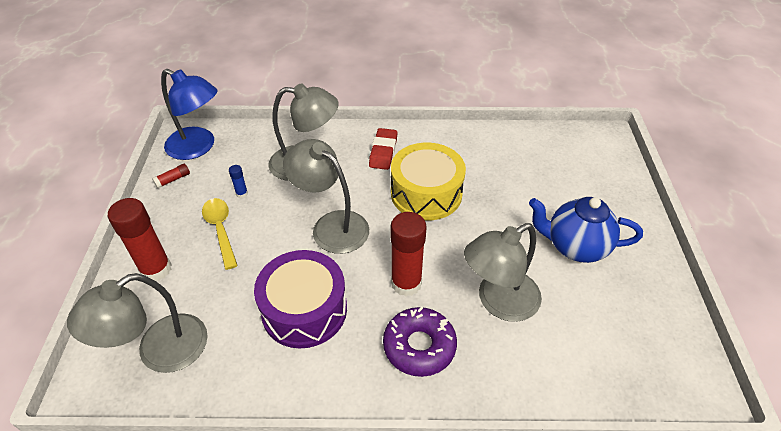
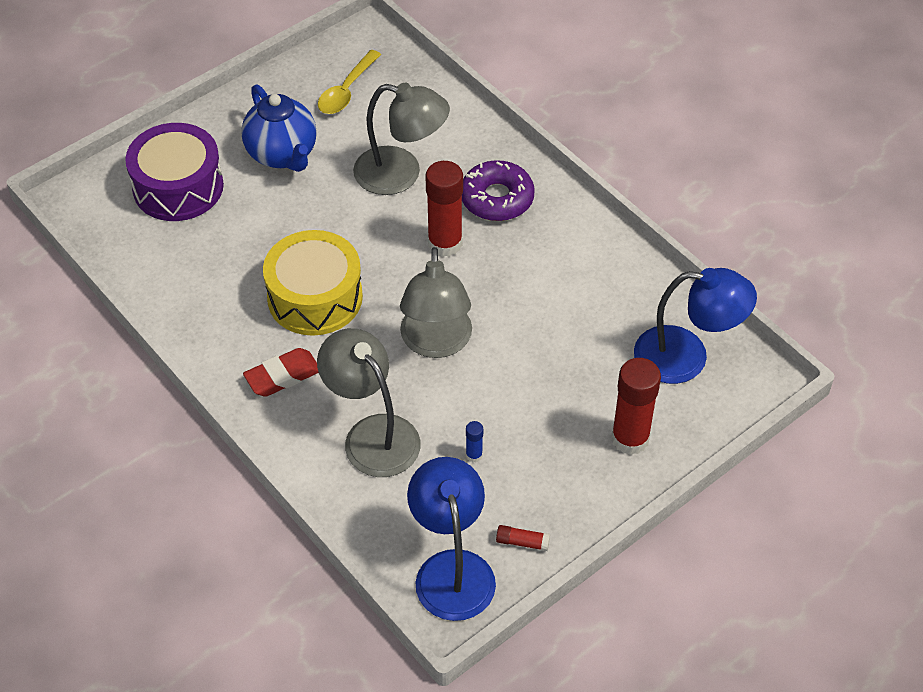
camera: 130 degrees left, 5 degrees up
grey lamp [67,273,208,373] -> blue lamp [634,268,757,384]
yellow spoon [202,198,238,270] -> yellow spoon moved to [318,50,381,114]
purple drum [254,250,347,348] -> purple drum moved to [125,123,224,221]

